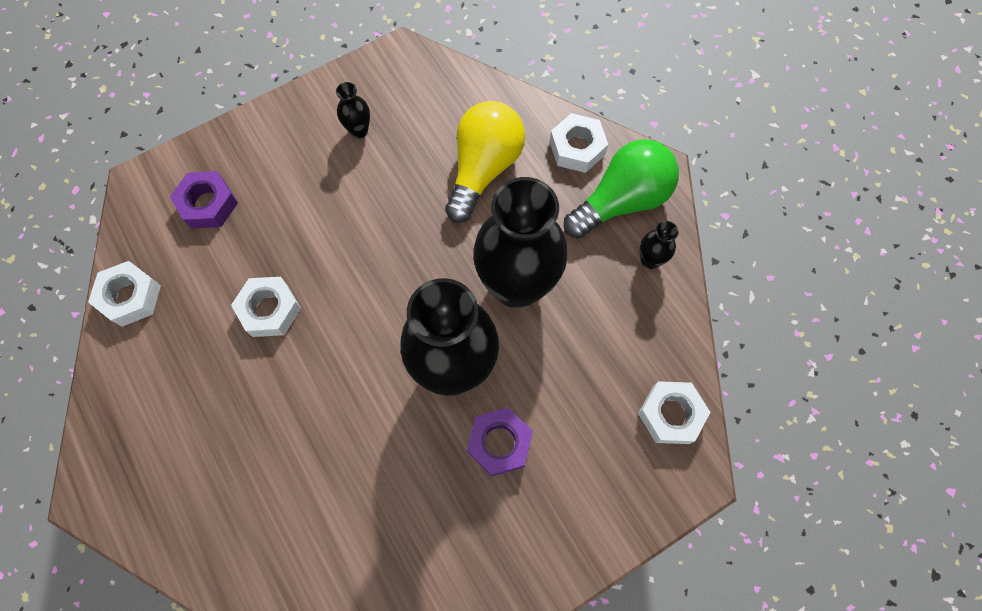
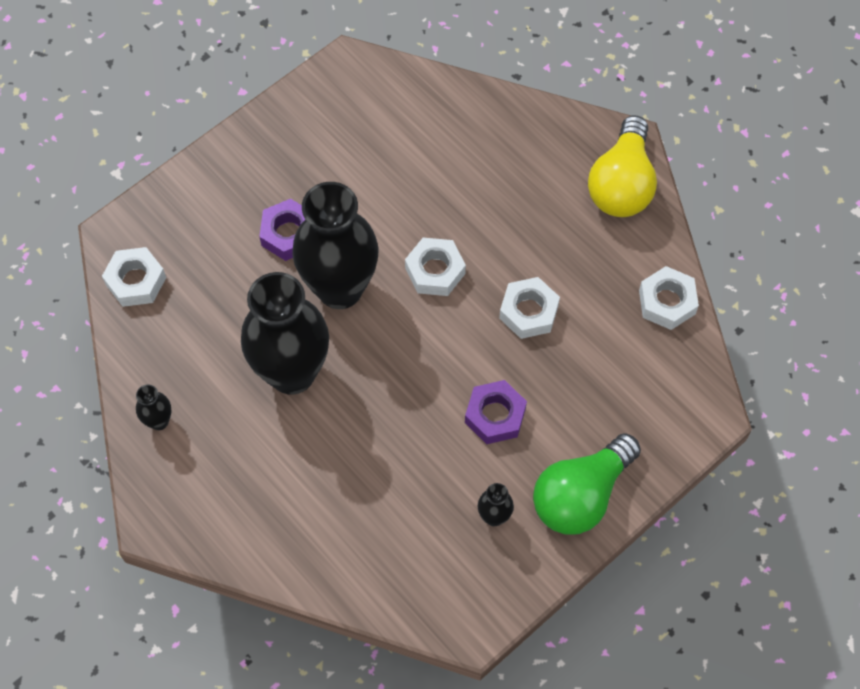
camera: 170 degrees right, 5 degrees down
purple nut [170,171,238,229] -> purple nut moved to [465,380,527,444]
yellow light bulb [445,101,525,223] -> yellow light bulb moved to [588,115,657,217]
white nut [550,113,608,173] -> white nut moved to [405,238,466,296]
green light bulb [564,139,679,239] -> green light bulb moved to [533,433,641,535]

